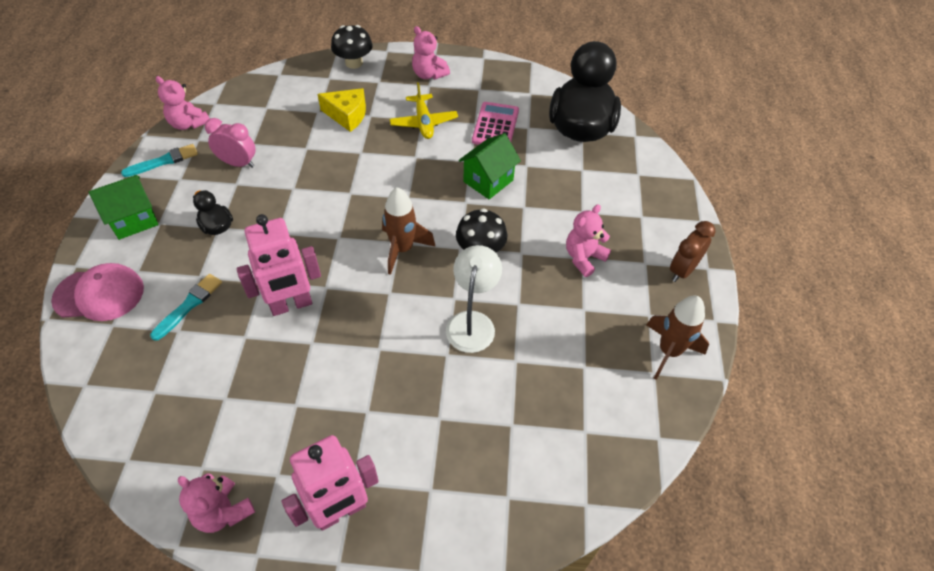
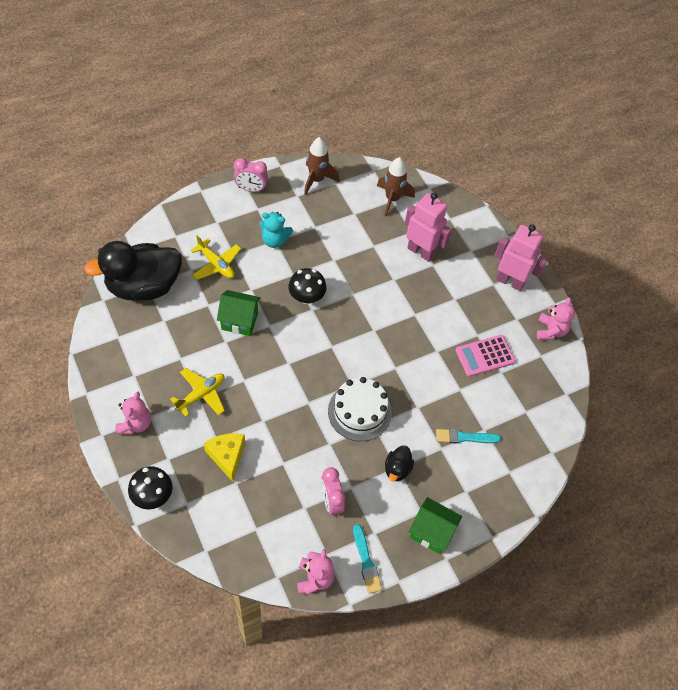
camera: 125 degrees left, 5 degrees up
pink cap [51,263,144,321] -> none
turquoise brush [121,144,198,177] -> turquoise brush turned 135 degrees counterclockwise [353,524,382,594]
pink robot [237,214,321,316] -> pink robot moved to [405,193,452,262]
brown rocket [382,187,436,275] -> brown rocket moved to [377,157,415,217]
white lamp [446,245,502,353] -> none
pink calculator [472,102,519,145] -> pink calculator moved to [455,335,516,377]
pink teddy bear [566,204,611,277] -> turquoise teddy bear [259,212,293,248]
brown clock [670,221,715,282] -> pink clock [234,158,268,192]
none -> yellow plane [190,235,241,280]
none -> white cake [328,377,392,441]

